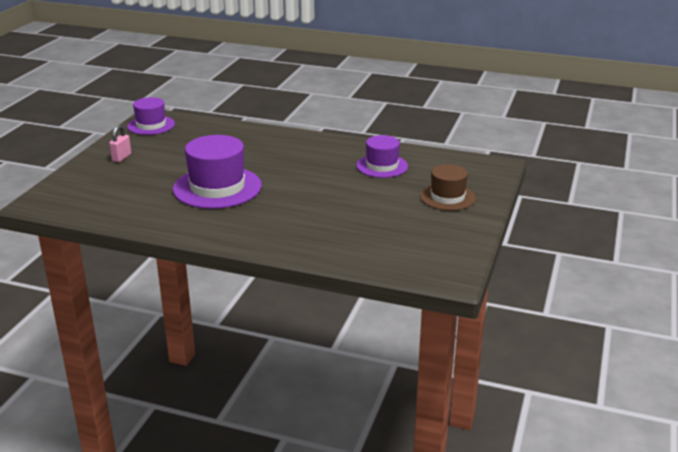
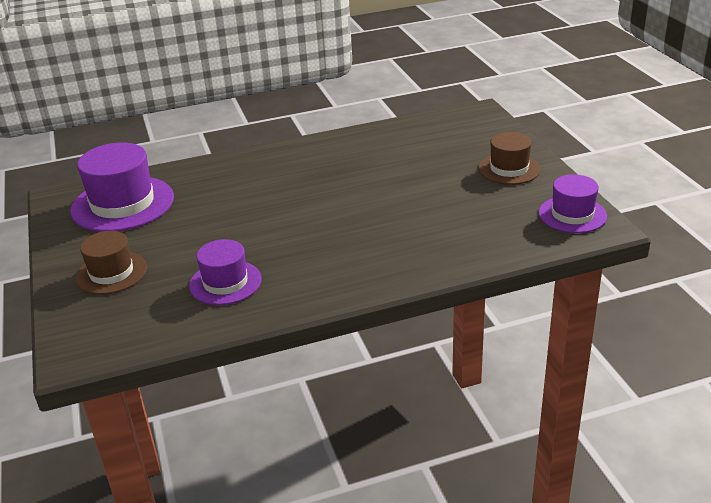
camera: 145 degrees right, 5 degrees up
pink padlock [109,125,131,162] -> brown hat [479,132,541,185]
purple hat [173,135,262,209] -> purple hat moved to [70,142,174,232]

